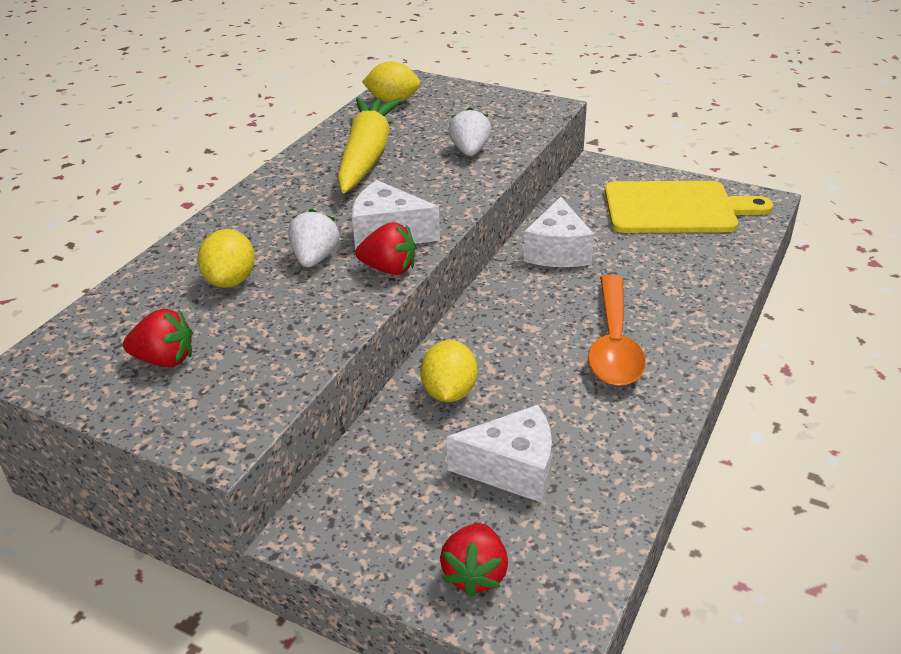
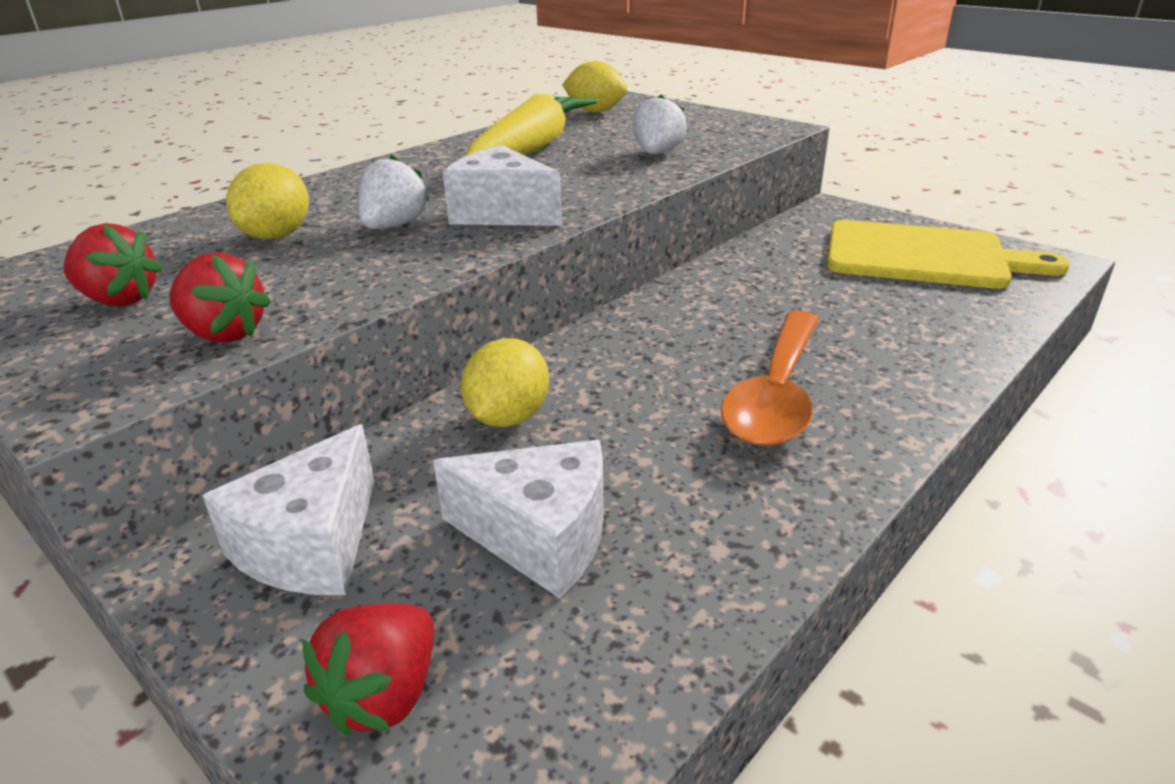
camera: 15 degrees right, 5 degrees down
red strawberry [355,222,415,275] -> red strawberry moved to [169,252,271,342]
white cheese [524,197,594,267] -> white cheese moved to [202,424,374,595]

